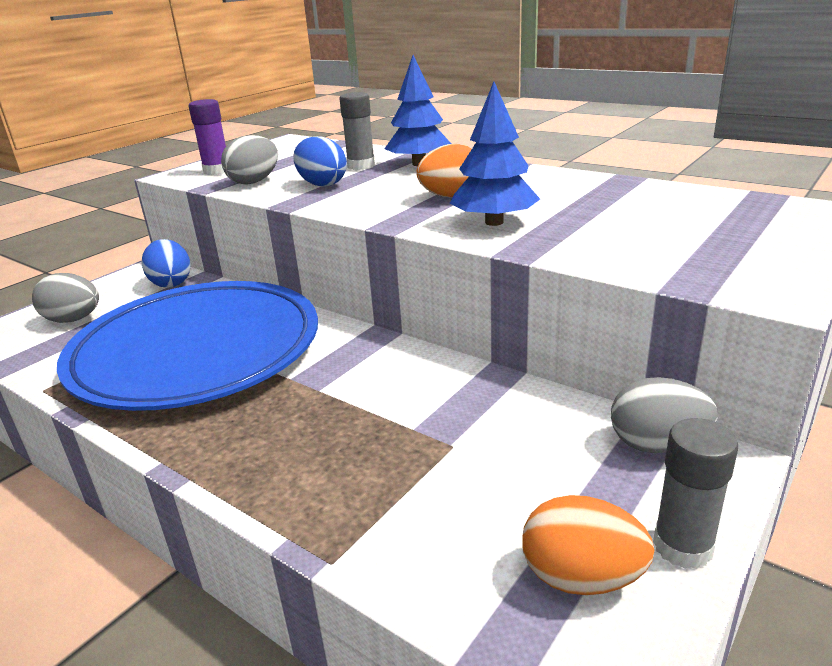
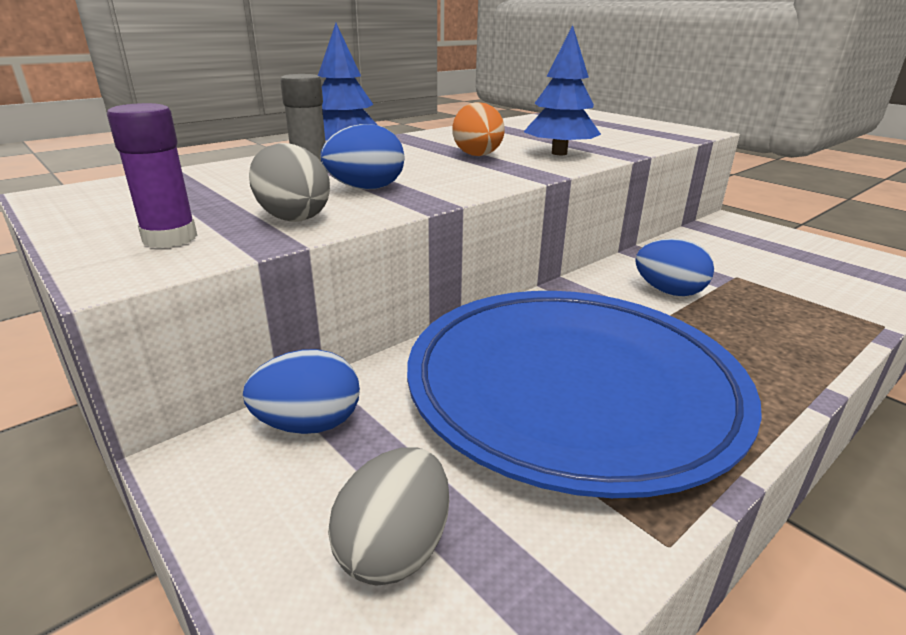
camera: 80 degrees left, 0 degrees up
orange egg [522,495,655,595] -> none
grey egg [611,377,718,453] -> none
grey glue stick [653,418,738,569] -> none
none -> blue egg [635,238,714,296]

